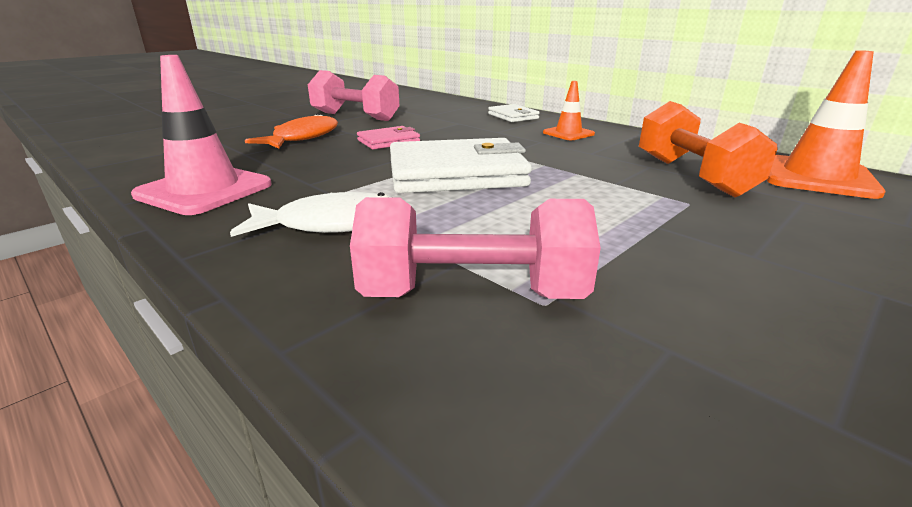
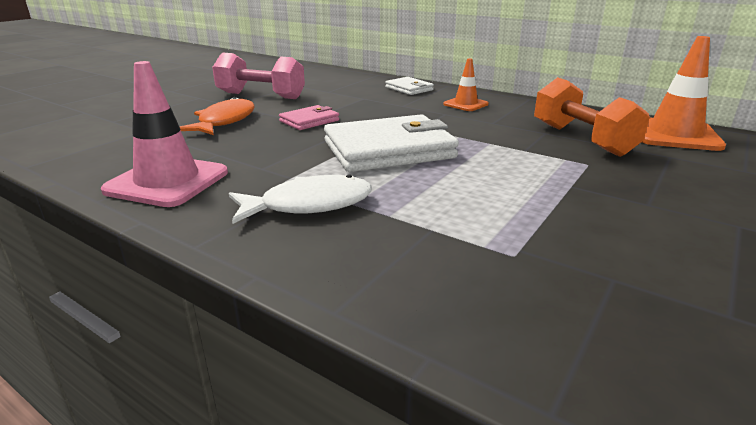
camera: 10 degrees left, 0 degrees up
pink dumbbell [350,197,601,299] -> none

